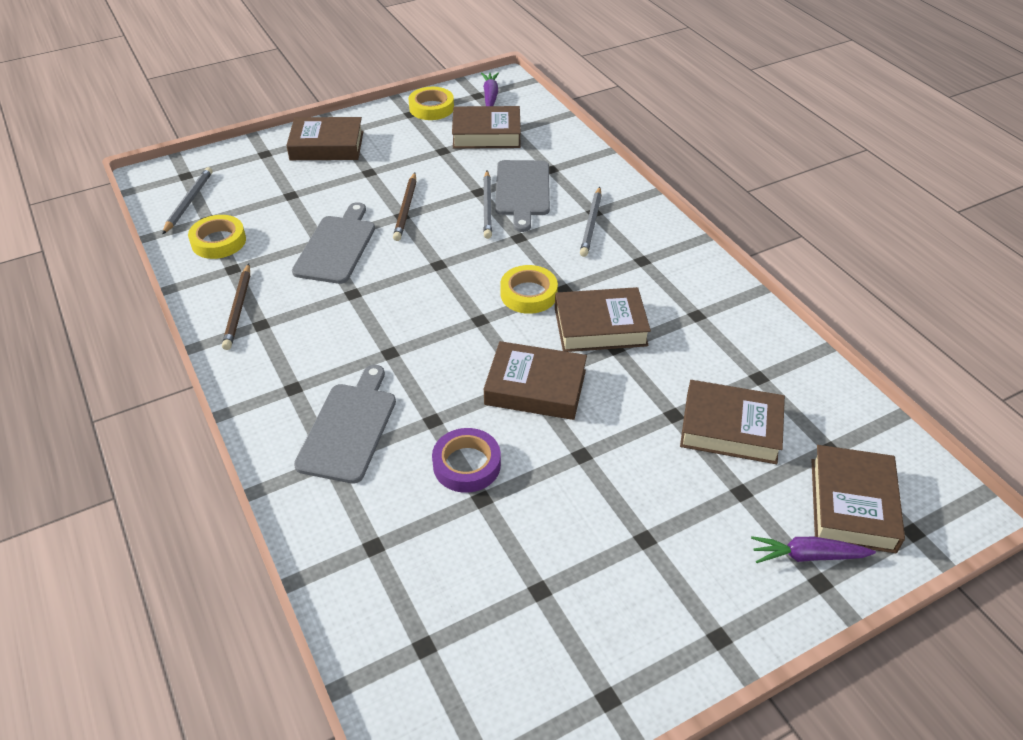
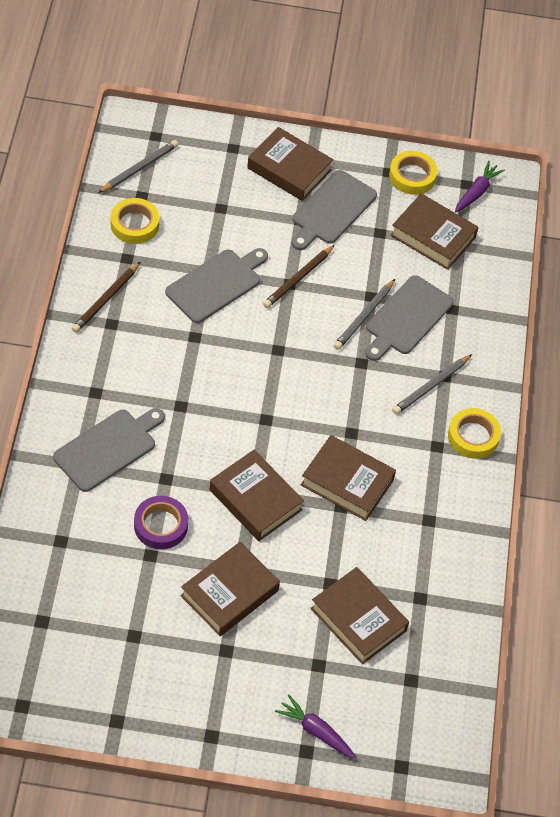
camera: 30 degrees right, 10 degrees up
yellow tape [500,265,558,314] -> yellow tape moved to [448,408,501,459]
brown book [812,445,905,553] -> brown book moved to [181,542,280,636]
none -> grey cutting board [292,170,377,250]

